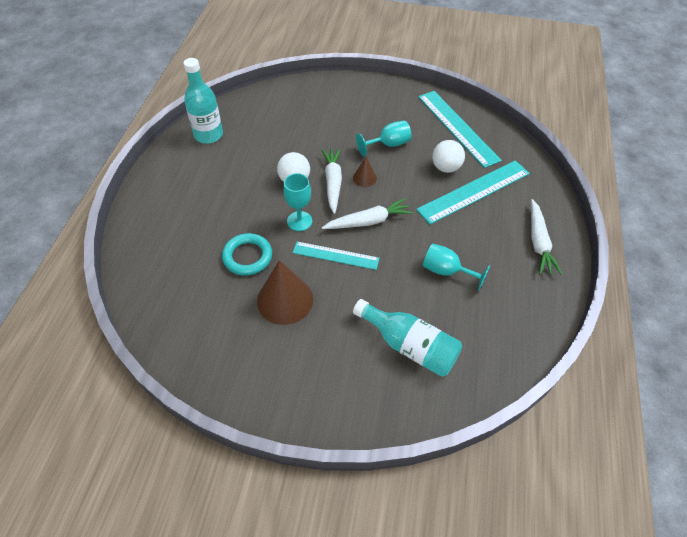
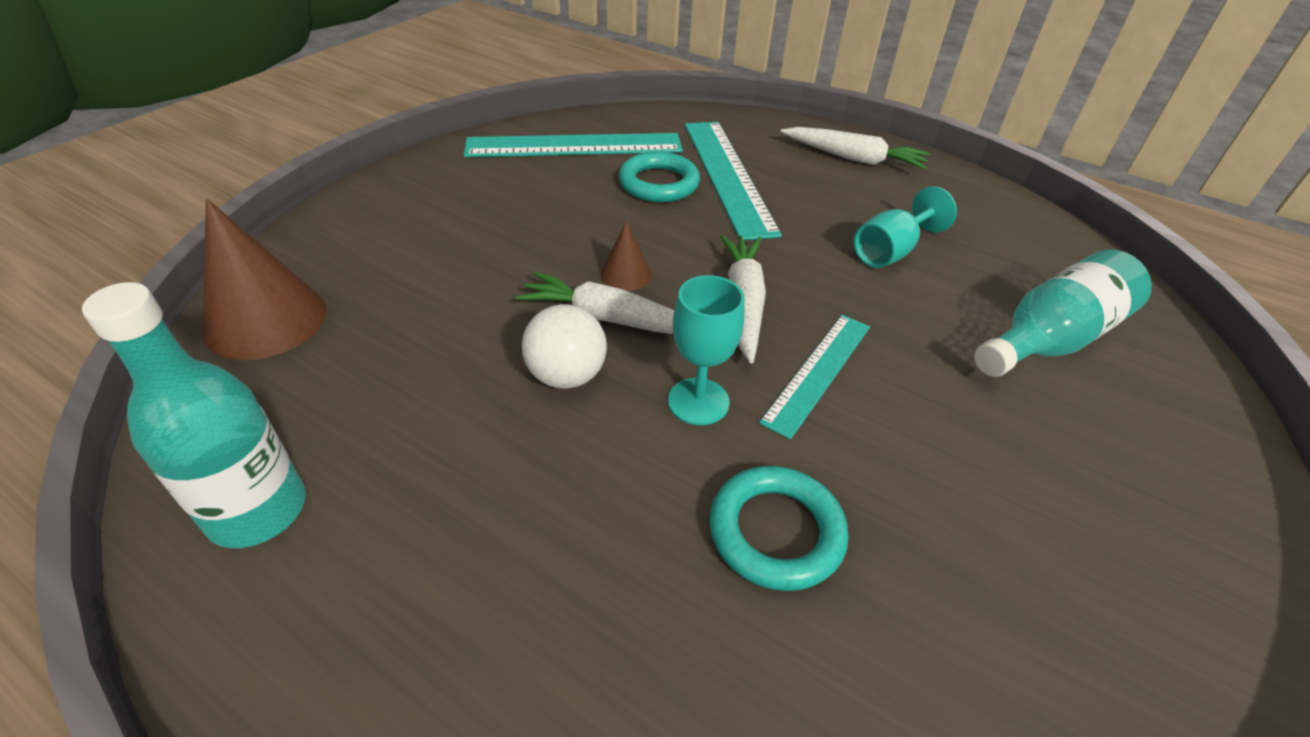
camera: 70 degrees left, 10 degrees down
brown cone [257,260,313,325] -> brown cone moved to [202,199,326,360]
turquoise goblet [356,120,411,156] -> none
white ball [432,140,465,173] -> turquoise ring [618,152,700,202]

